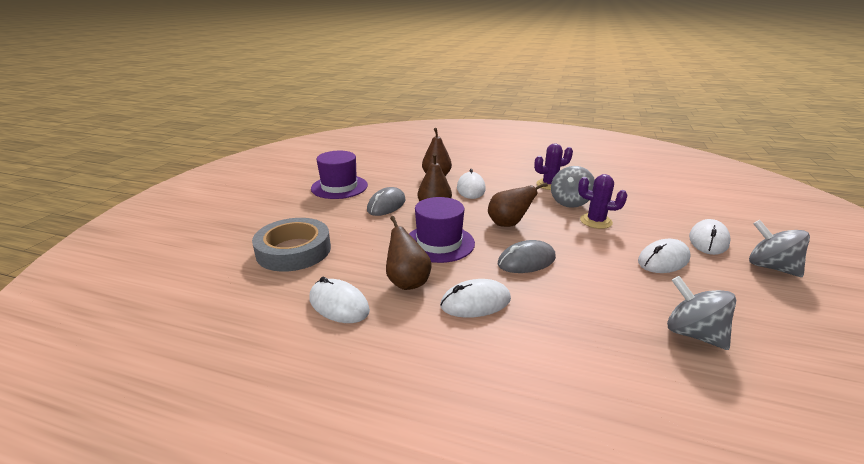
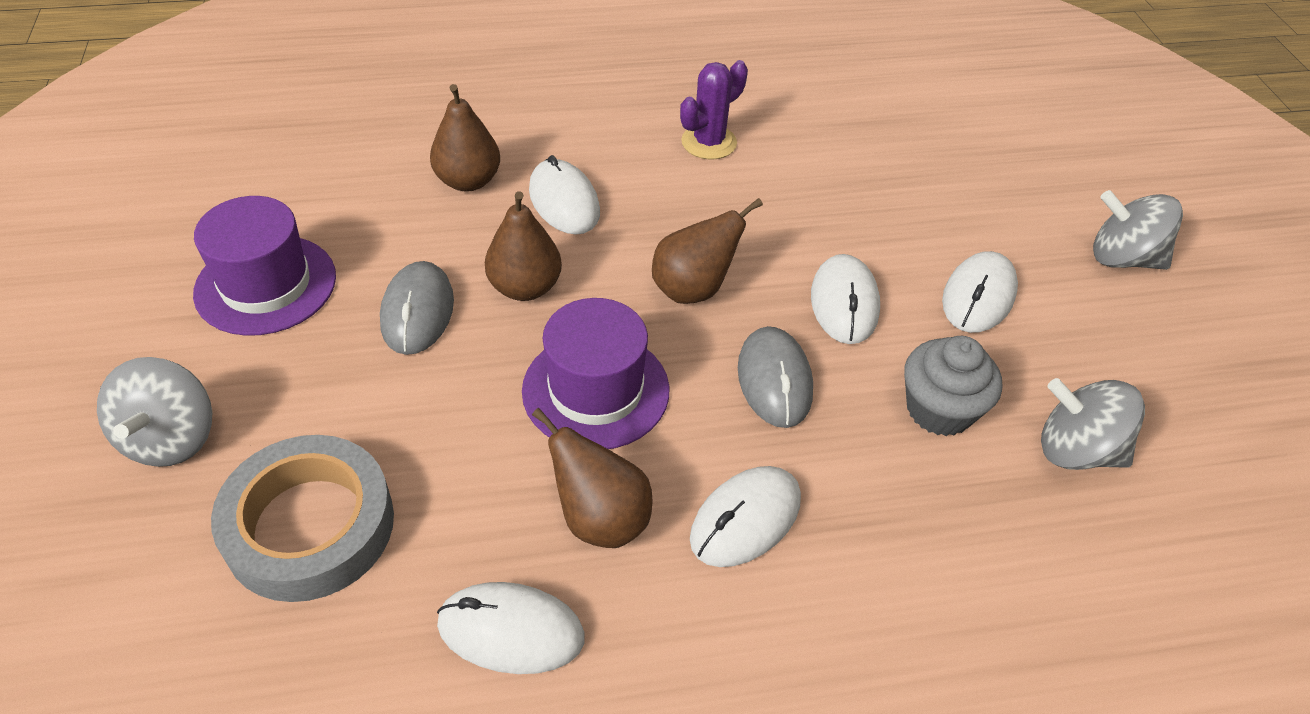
camera: 30 degrees left, 20 degrees up
grey mouse [498,240,556,273] -> grey mouse turned 45 degrees counterclockwise [738,326,813,428]
grey spinning top [551,166,595,208] -> grey spinning top moved to [97,357,212,467]
purple cactus [578,174,627,229] -> none
white mouse [689,219,731,255] -> white mouse moved to [811,254,880,344]
none -> grey cupcake [904,336,1002,436]

